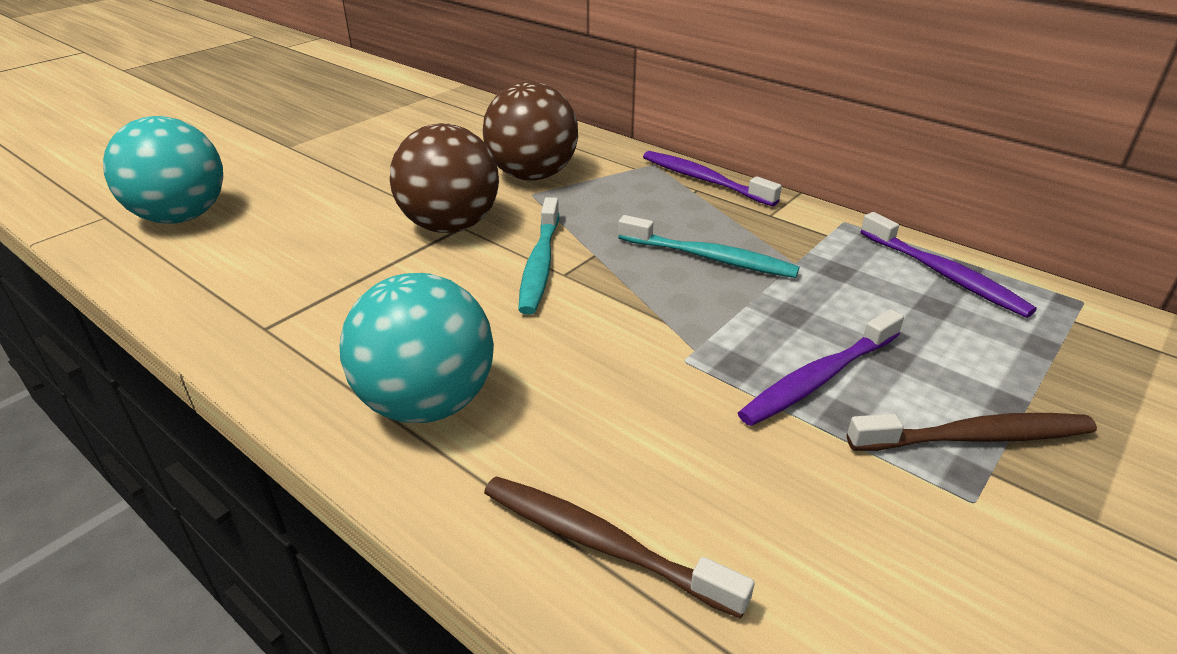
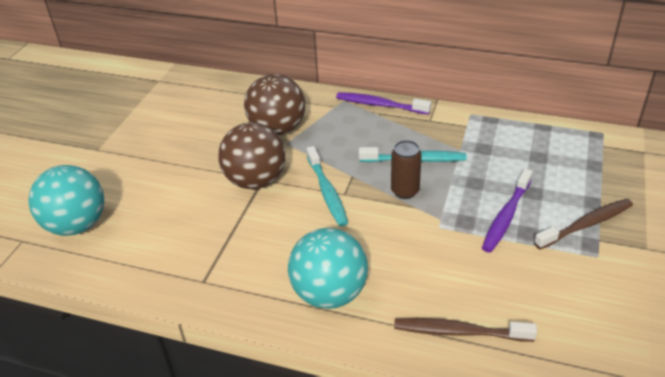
camera: 20 degrees left, 5 degrees up
purple toothbrush [860,212,1037,318] -> none
none -> brown can [391,140,422,199]

